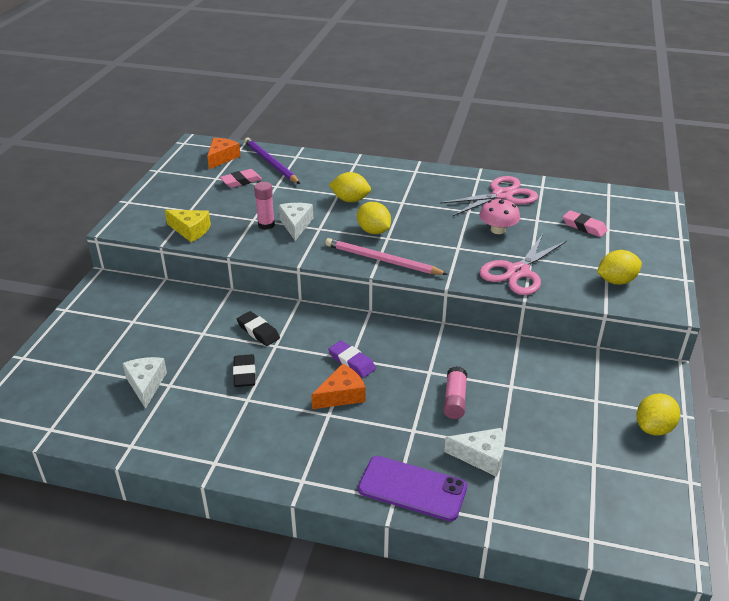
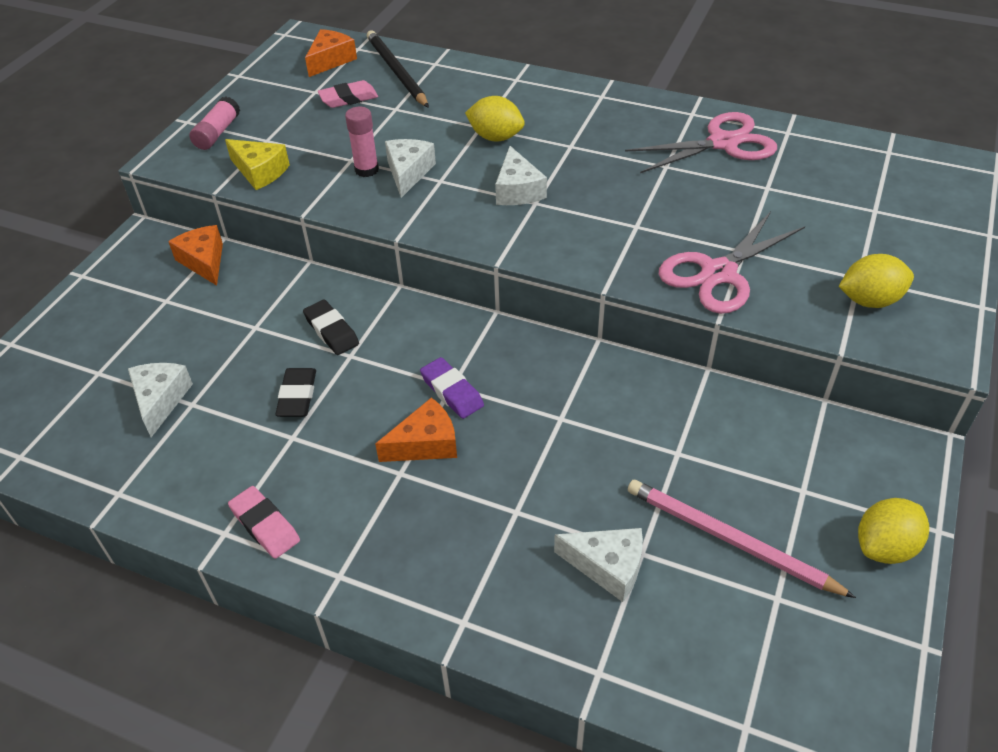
camera: 10 degrees right, 10 degrees up
purple pencil [244,137,300,184] -> black pencil [367,30,429,108]
pink pencil [325,238,448,275] -> pink pencil moved to [628,480,856,598]
yellow lemon [357,202,391,234] -> white cheese [495,146,547,205]
purple phone [358,456,467,521] -> none
pink glue stick [443,366,467,419] -> pink glue stick moved to [189,96,240,150]
pink mushroom [479,198,520,234] -> none
pink eraser [563,210,608,237] -> pink eraser moved to [228,486,300,559]
none -> orange cheese [168,225,223,286]

